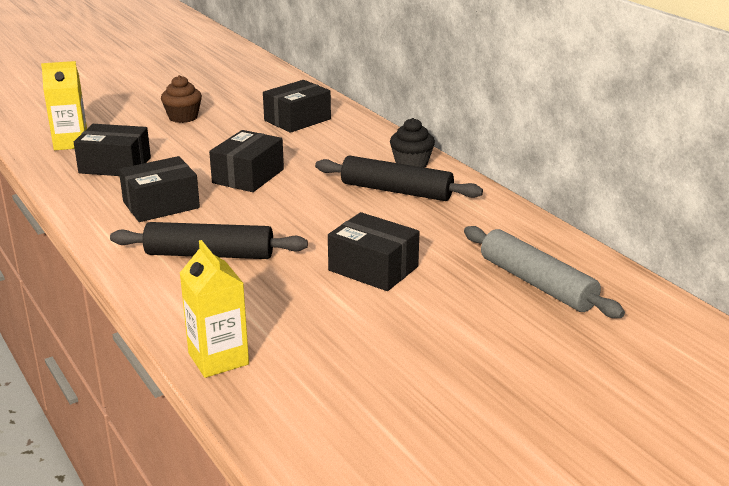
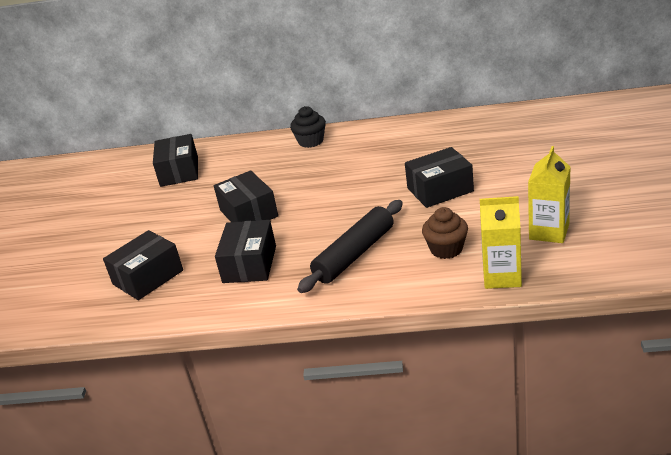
camera: 50 degrees left, 5 degrees up
yellow carton [41,61,87,150] -> yellow carton moved to [528,146,570,243]
brown cupcake [161,75,202,123] -> brown cupcake moved to [422,207,468,259]
black rolling pin [315,156,483,201] -> none
grey rolling pin [464,226,625,318] -> none

